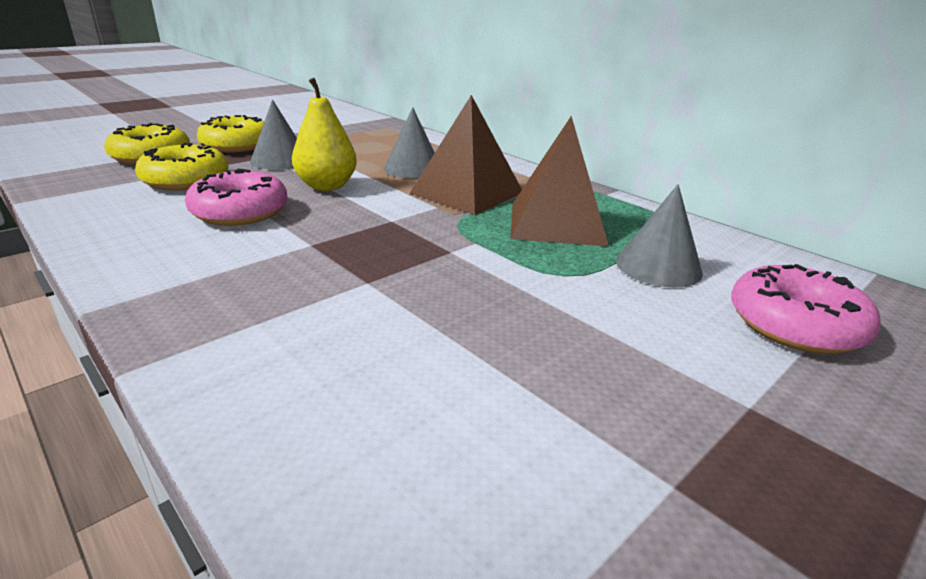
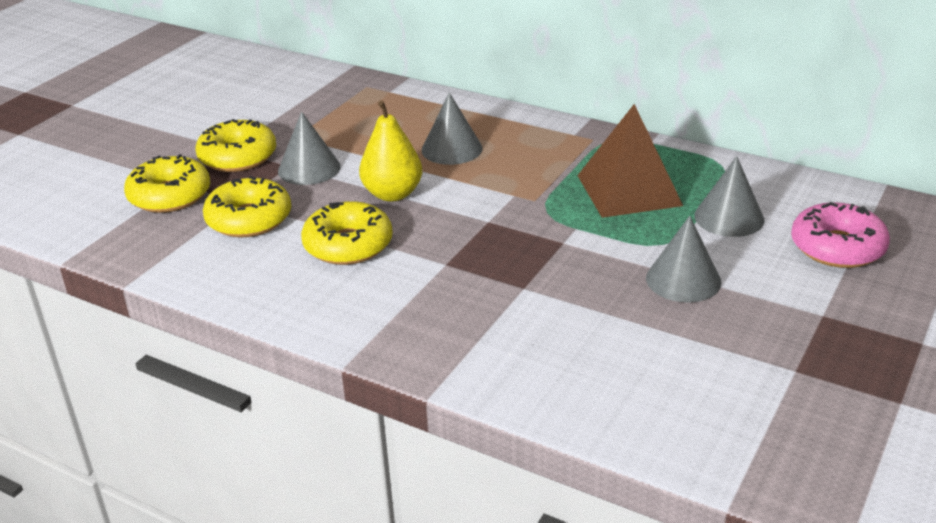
camera: 15 degrees left, 5 degrees up
pink donut [185,168,288,226] -> yellow donut [301,201,393,265]
brown pyramid [410,95,522,215] -> none
none -> grey cone [646,216,721,303]

